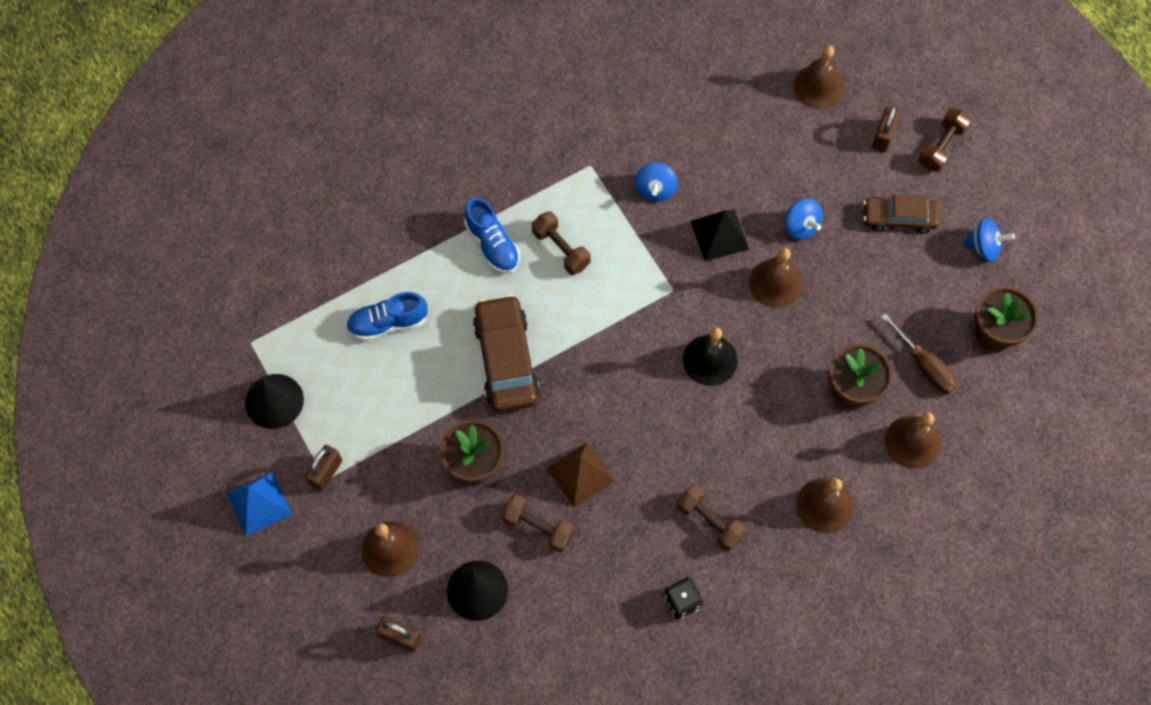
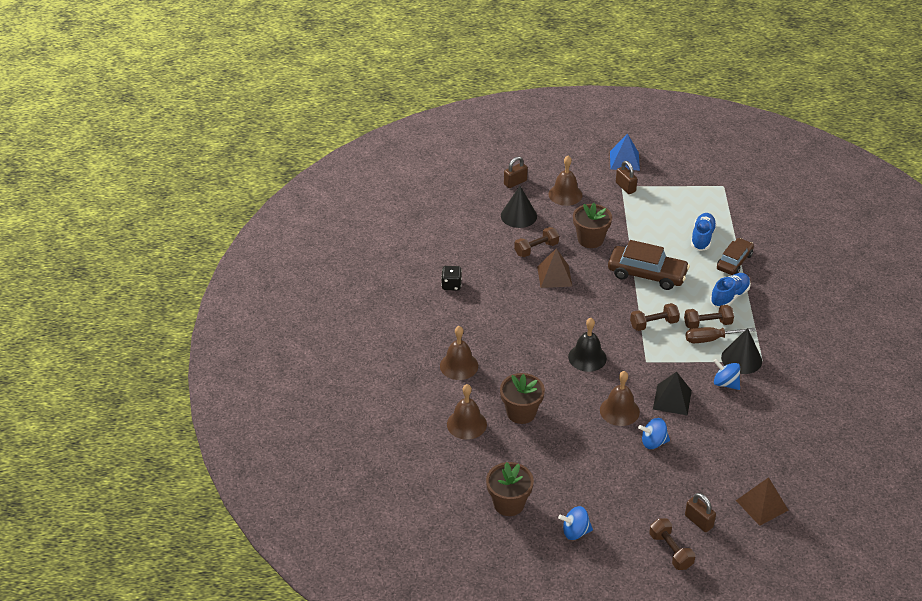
camera: 120 degrees right, 25 degrees down
black cone [245,374,304,429] -> black cone moved to [721,328,762,374]
blue shoe [464,198,520,273] -> blue shoe turned 135 degrees clockwise [710,273,751,308]
brown dumbbell [677,484,746,551] -> brown dumbbell moved to [630,303,680,331]
brown bell [793,45,844,109] -> brown pyramid [736,477,788,526]
brown car [863,194,939,233] -> brown car moved to [717,238,754,275]
brown screwdriver [881,313,958,394] -> brown screwdriver moved to [685,327,756,343]
blue spinning top [963,218,1015,261] -> blue spinning top turned 45 degrees clockwise [558,506,593,540]

